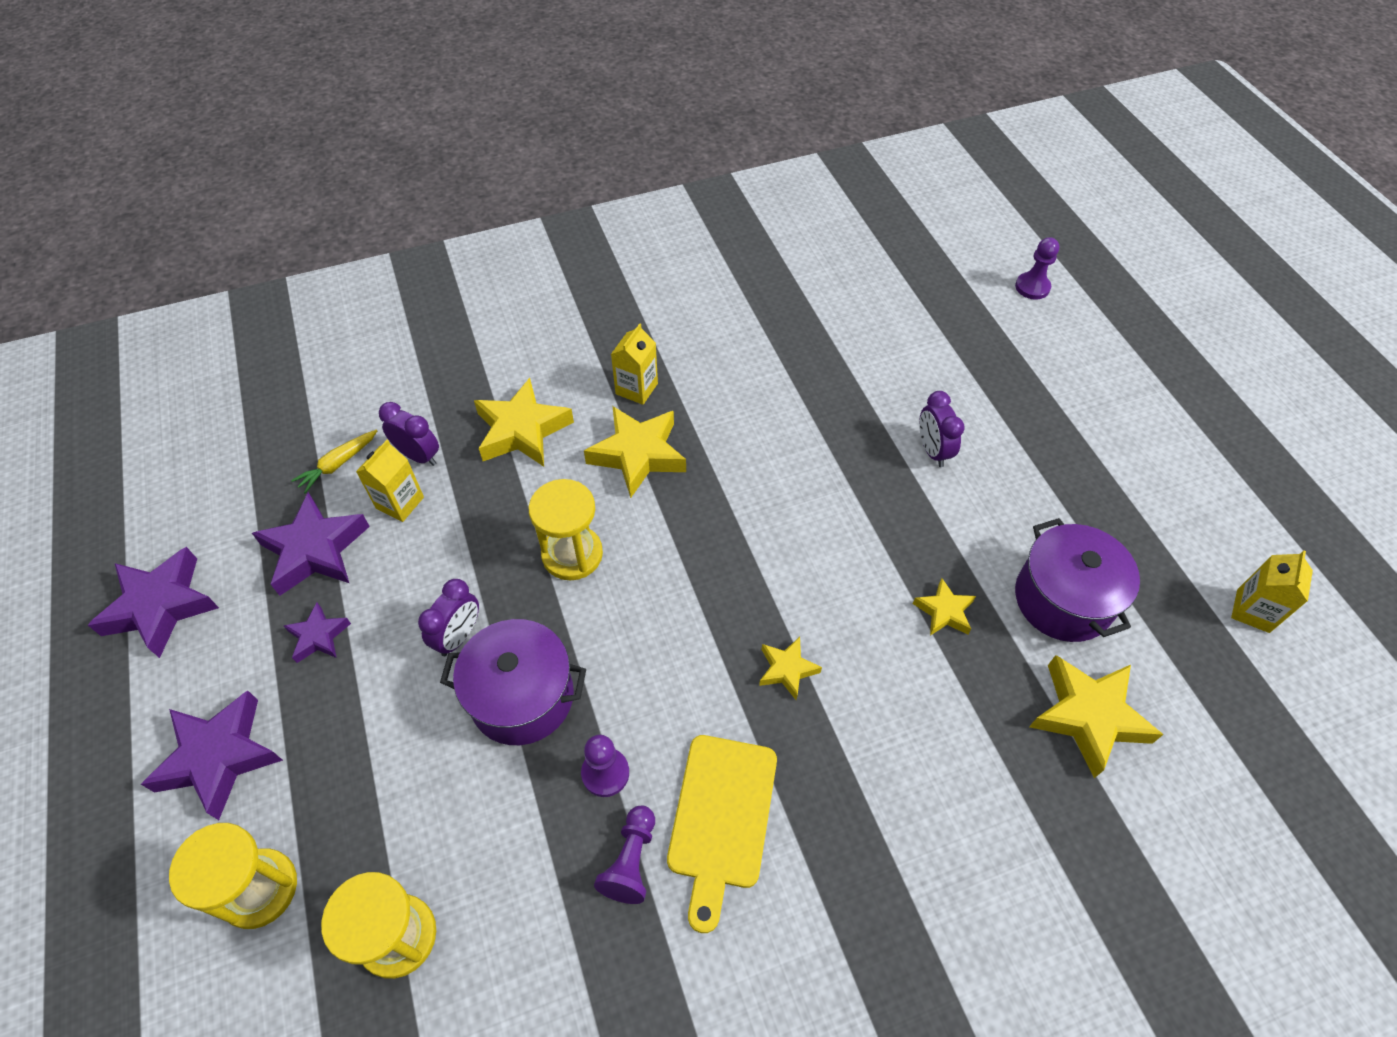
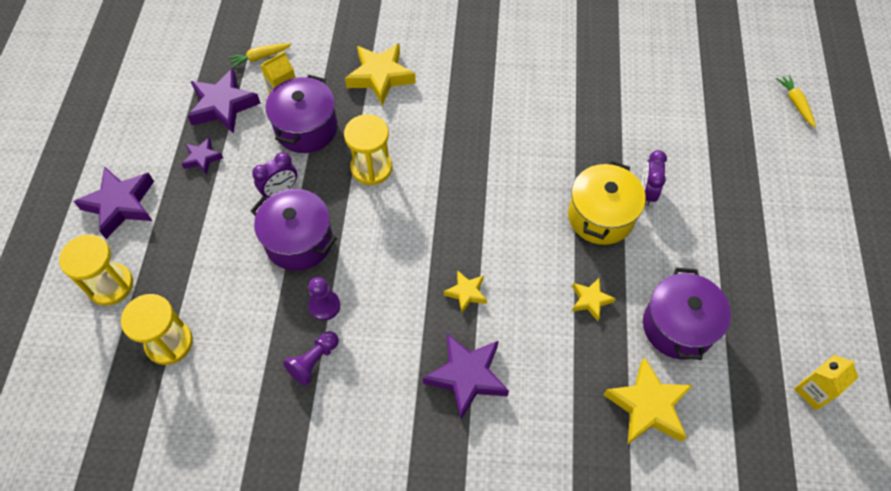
camera: 25 degrees right, 5 degrees up
purple star [88,547,219,658] -> purple star moved to [423,333,509,419]
purple clock [379,402,439,466] -> none
yellow star [584,406,686,498] -> none
yellow carton [611,323,658,405] -> none
yellow cutting board [667,735,777,933] -> none
purple pawn [1015,237,1059,300] -> yellow carrot [776,75,816,127]
none -> purple pot [265,75,338,153]
none -> yellow pot [568,161,646,245]

